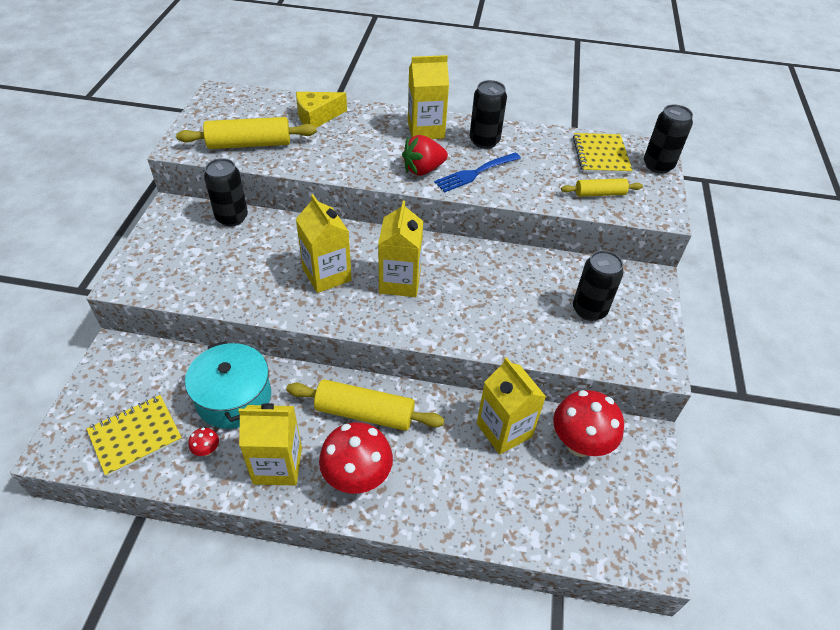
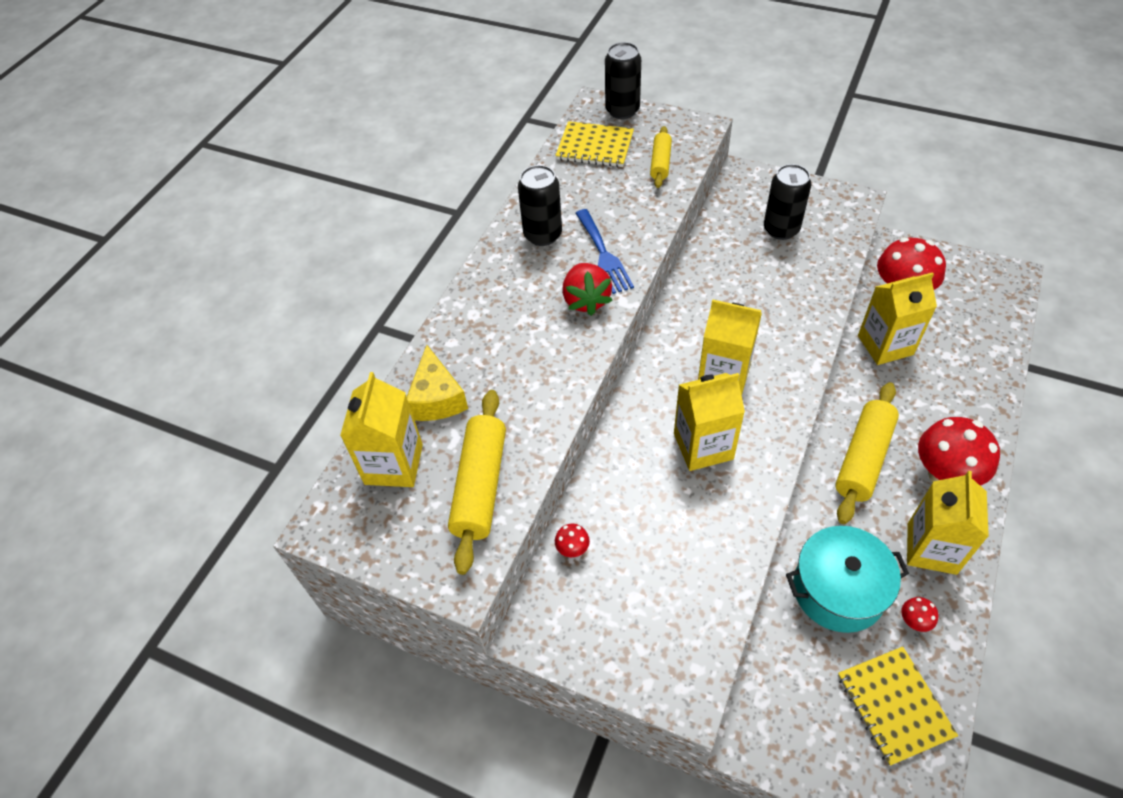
camera: 70 degrees left, 5 degrees up
black can [204,158,248,226] -> red mushroom [555,524,590,557]
yellow carton [408,55,449,139] -> yellow carton moved to [340,372,423,487]

